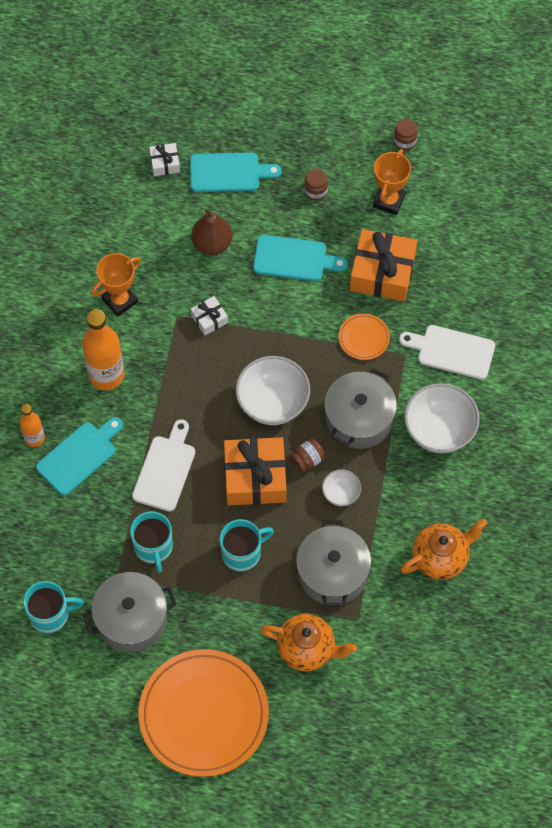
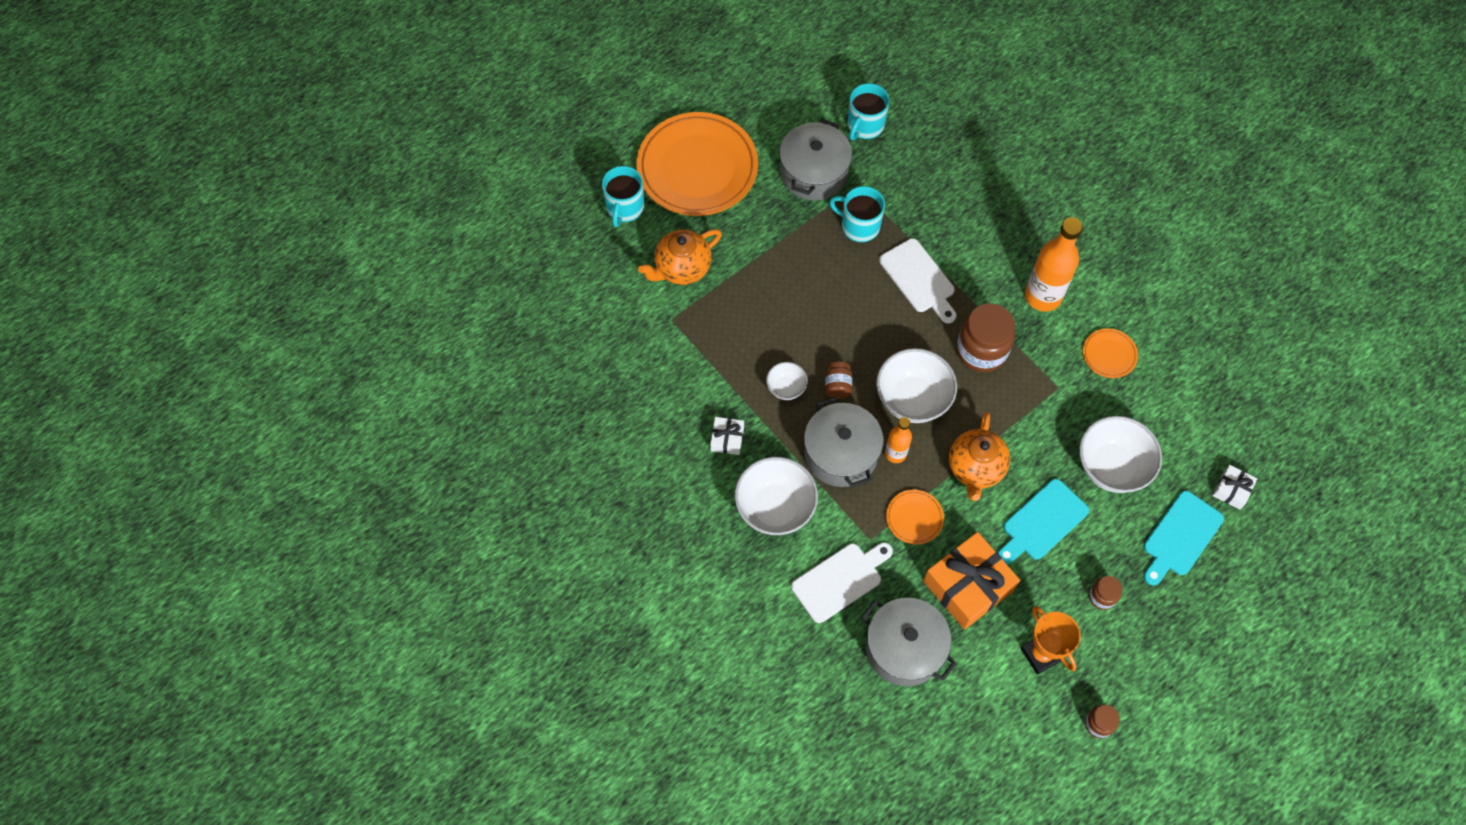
camera: 130 degrees right, 0 degrees up
orange bottle [20,404,45,447] -> orange bottle moved to [885,417,912,463]
turquoise cutting board [36,417,123,495] -> none
orange trophy [92,253,141,317] -> orange plate [1083,328,1138,378]
brown pear [191,209,232,255] -> white bowl [1079,416,1162,493]
white gift [191,296,228,336] -> white gift moved to [710,417,744,455]
turquoise mug [220,519,274,572] -> turquoise mug moved to [602,166,644,227]
orange gift [224,437,287,506] -> none
grey pot [296,520,371,607] -> grey pot moved to [861,598,957,686]
orange teapot [401,519,487,580] -> orange teapot moved to [949,412,1010,501]
none -> brown jar [957,303,1015,372]

